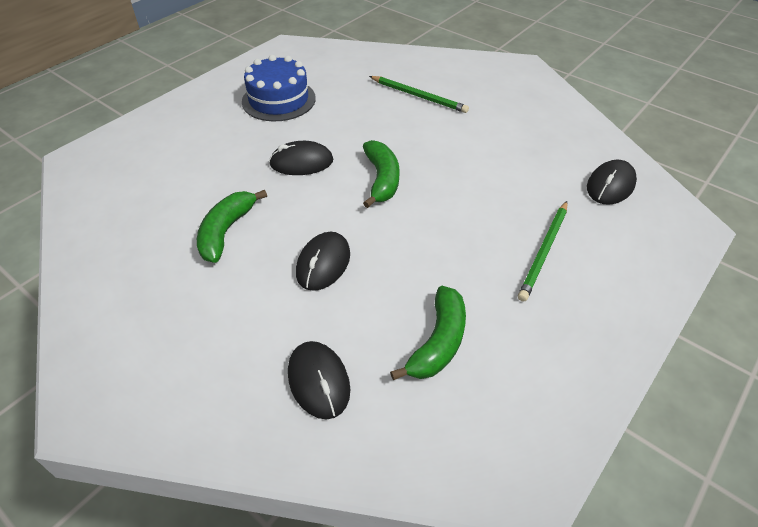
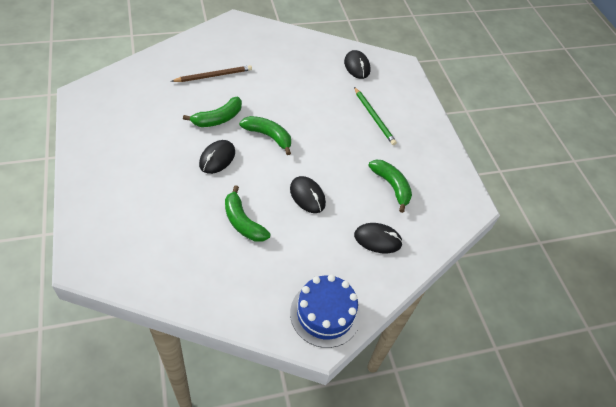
camera: 60 degrees left, 5 degrees up
blue cake [242,55,316,121] -> blue cake moved to [290,275,361,348]
green pencil [369,76,469,113] -> brown pencil [171,65,252,82]
none -> green banana [183,97,242,127]

